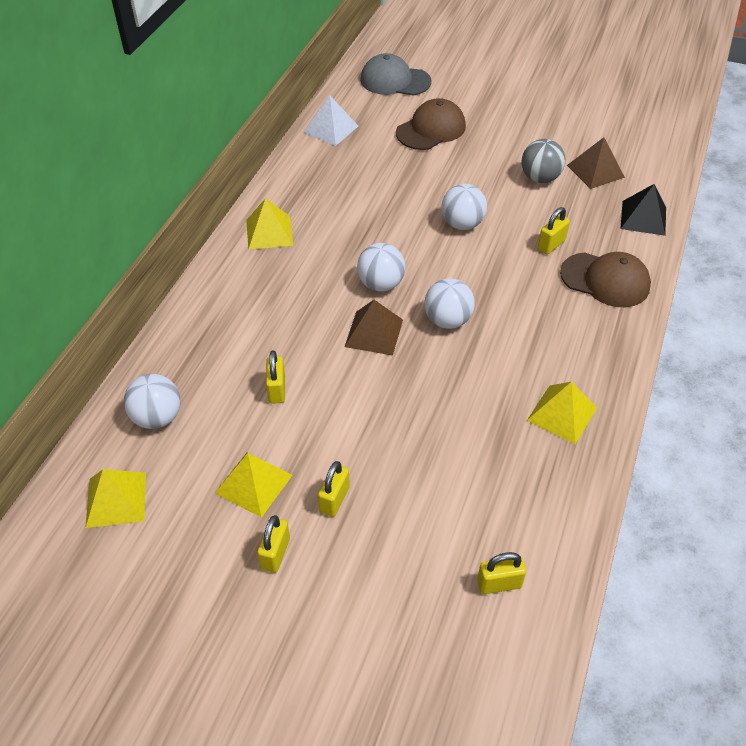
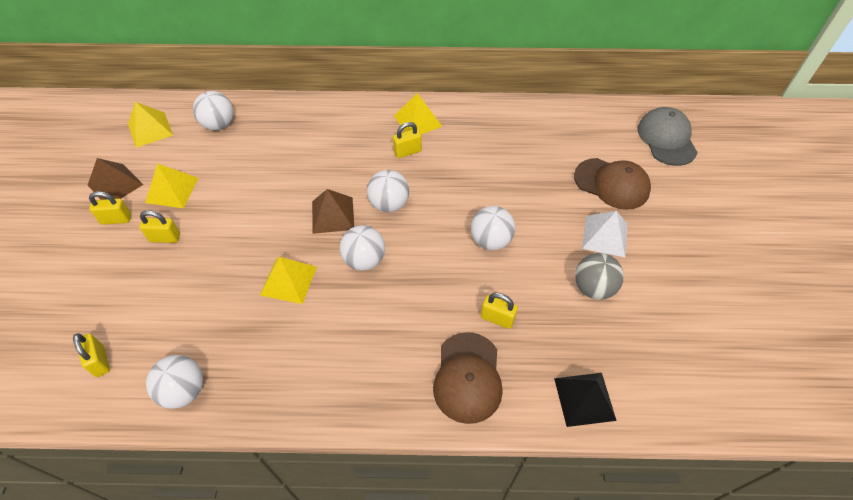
camera: 70 degrees right, 5 degrees up
yellow padlock [266,350,285,404] -> yellow padlock moved to [393,122,422,158]
white pyramid [304,95,358,146] -> white pyramid moved to [582,211,628,257]
yellow pyramid [527,382,597,444] -> yellow pyramid moved to [260,257,317,304]
brown pyramid [567,137,625,189] -> brown pyramid moved to [88,158,143,200]
none -> white ball [146,355,203,409]

